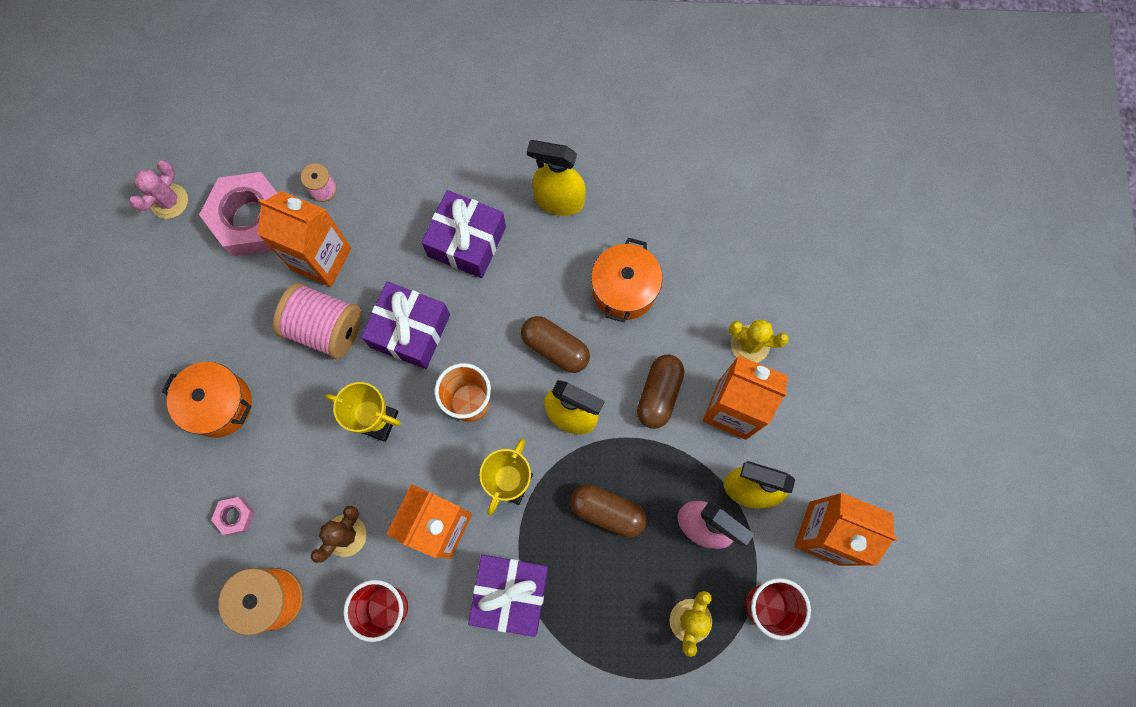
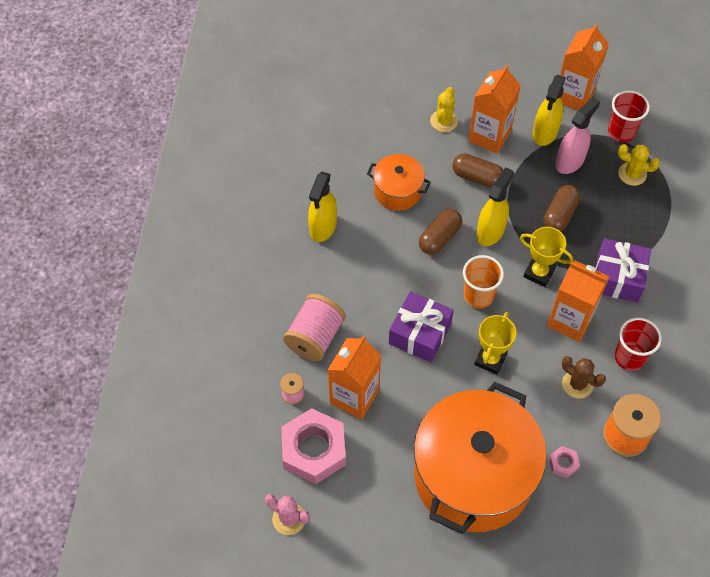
camera: 85 degrees left, 15 degrees down
orange pot [162,362,252,438] -> orange pot [414,382,547,534], size x2.17
pink spool [273,283,362,359] -> pink spool moved to [283,294,346,361]
purple gift [421,190,506,278] -> none

